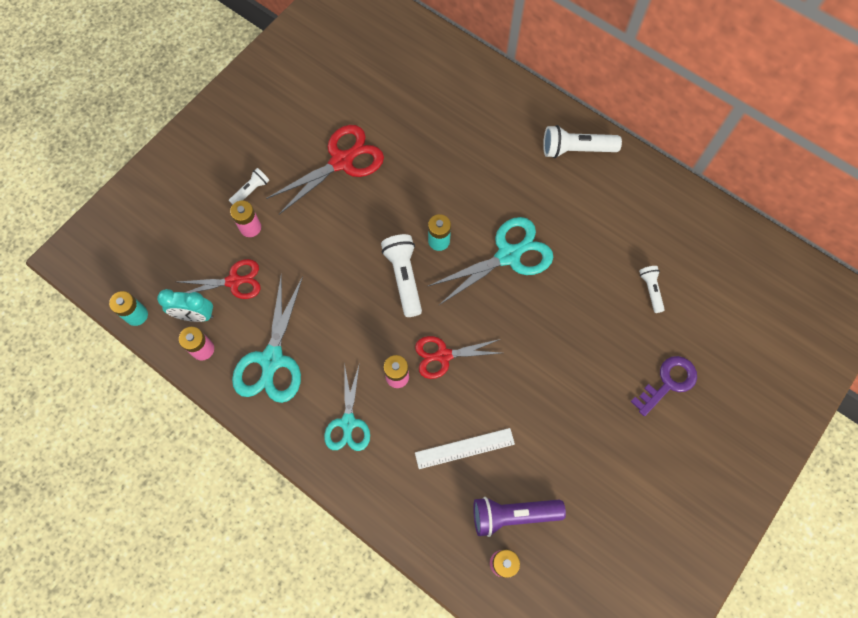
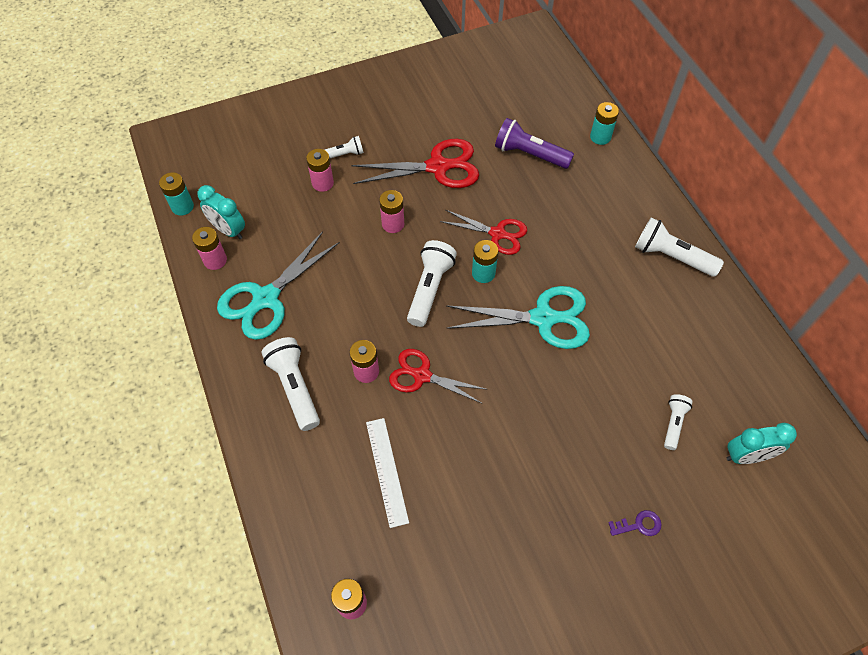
camera: 30 degrees right, 10 degrees down
red scissors [179,259,261,299] -> red scissors moved to [440,210,527,255]
turquoise scissors [324,363,370,451] -> white flashlight [262,337,320,431]
white ruler [415,428,515,469] -> white ruler turned 60 degrees clockwise [366,418,409,528]
purple flashlight [473,497,566,537] -> purple flashlight moved to [495,118,574,169]
purple key [630,356,697,416] -> purple key [608,510,662,536], size x0.58
none -> pink battery [379,190,404,233]
none -> turquoise battery [590,102,619,145]
none -> turquoise clock [727,423,797,464]

